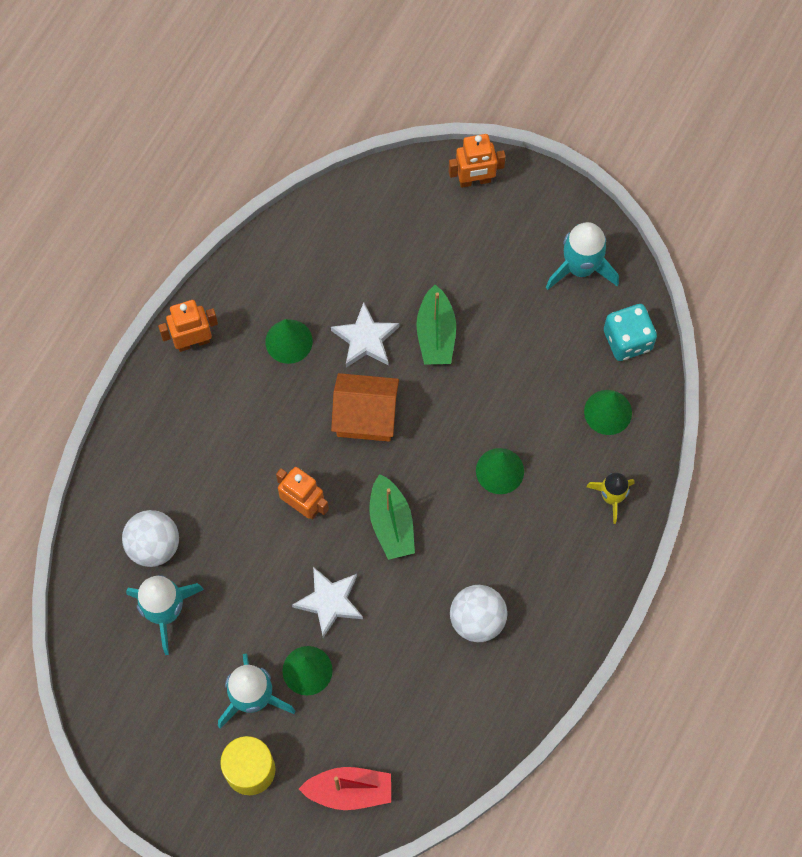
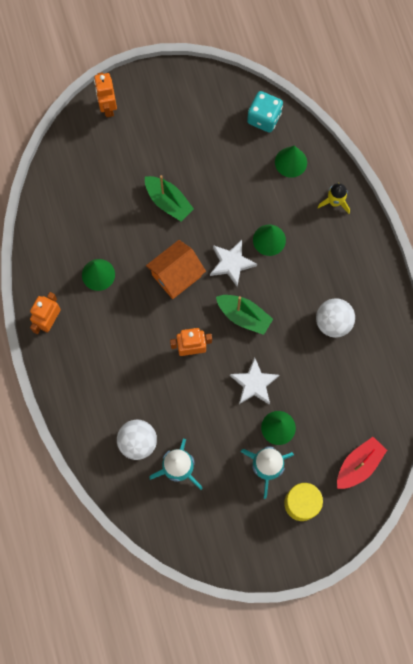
camera: 45 degrees left, 5 degrees up
white star [331,302,399,367] -> white star moved to [210,240,257,287]
orange robot [449,134,506,188] -> orange robot turned 135 degrees clockwise [94,72,117,117]
turquoise rocket [546,222,619,290] -> none

